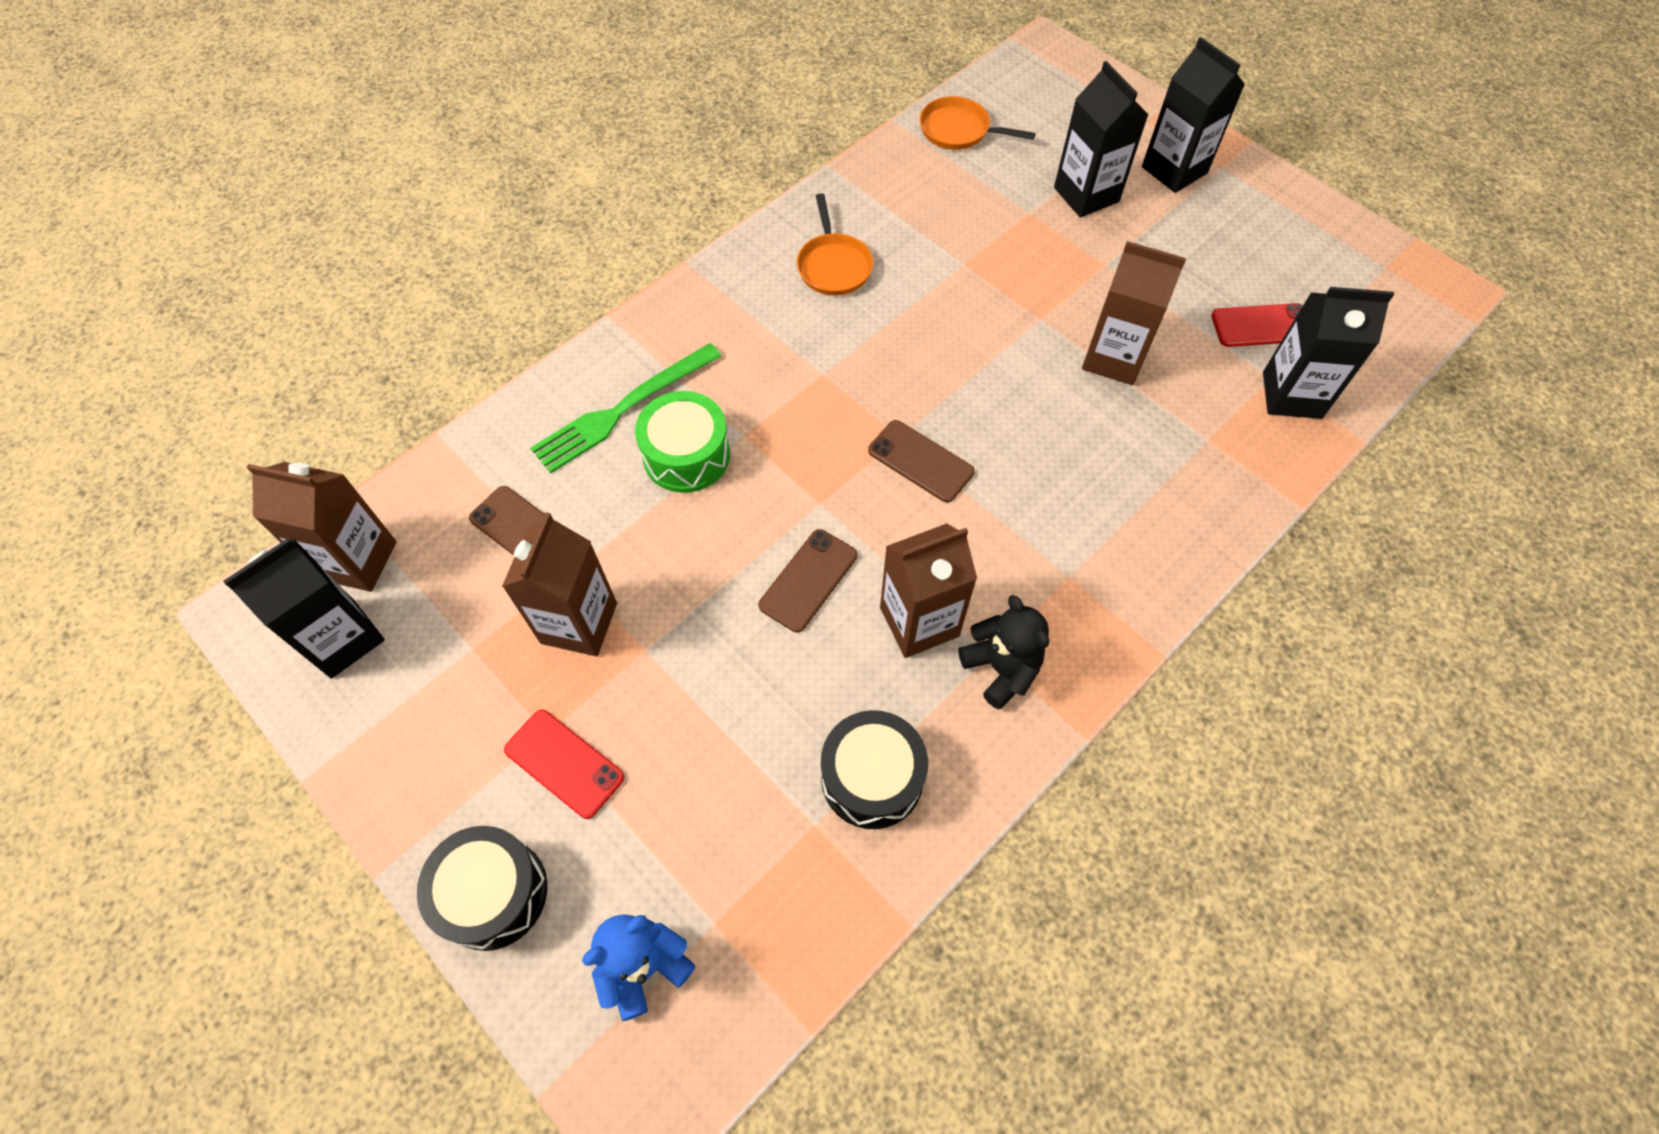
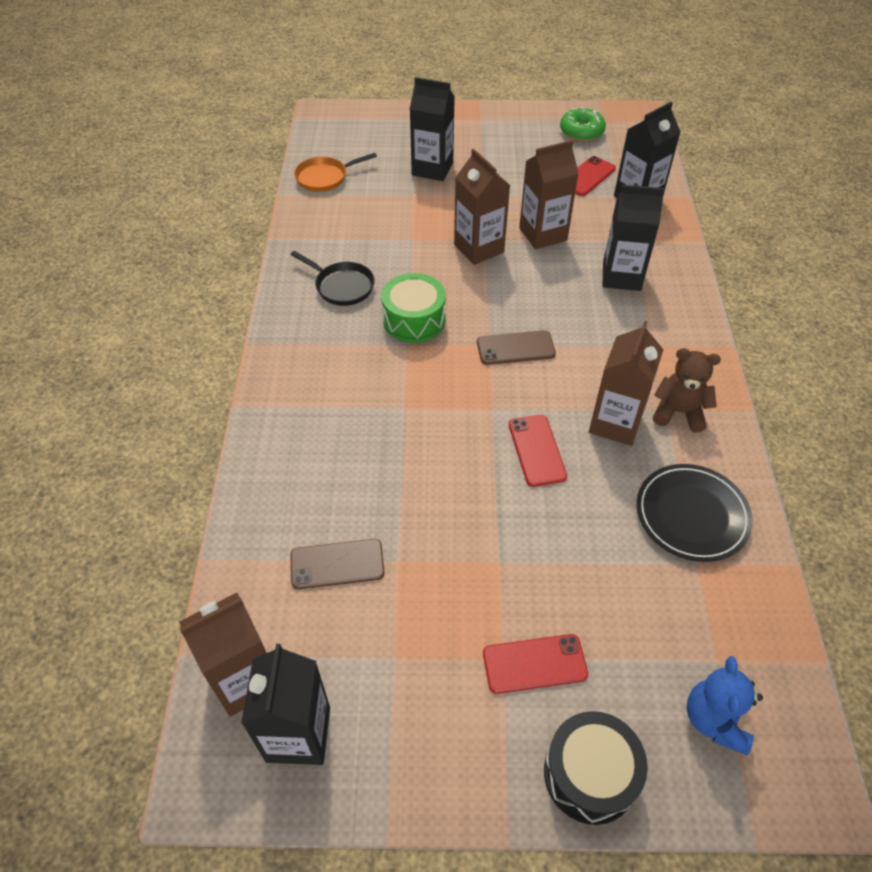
camera: 45 degrees left, 10 degrees down
brown carton [502,512,617,656] -> brown carton moved to [454,149,510,265]
green fork [530,343,722,473] -> none
green drum [635,391,730,493] -> green drum moved to [381,273,446,343]
brown phone [758,529,857,632] -> red phone [509,415,567,487]
orange pan [797,193,873,295] -> black pan [291,251,375,306]
black drum [821,710,928,829] -> black plate [636,464,753,562]
black teddy bear [958,595,1049,710] -> brown teddy bear [653,348,721,432]
black carton [1142,37,1245,193] -> black carton moved to [603,185,665,291]
none -> green donut [560,107,606,141]

